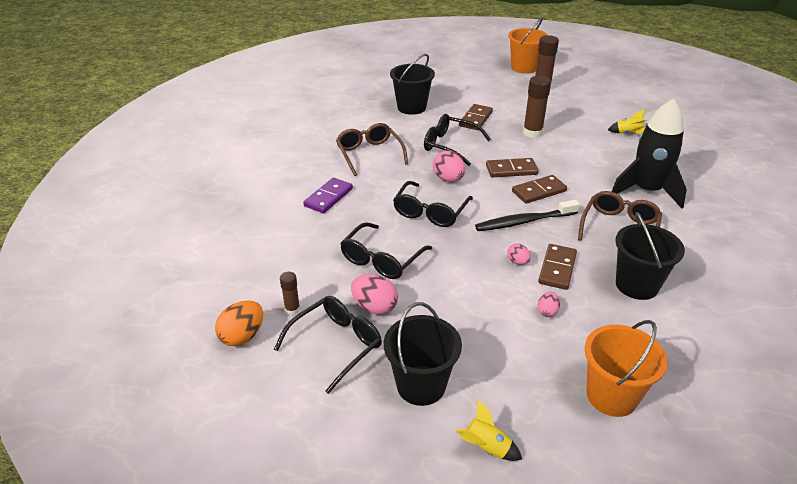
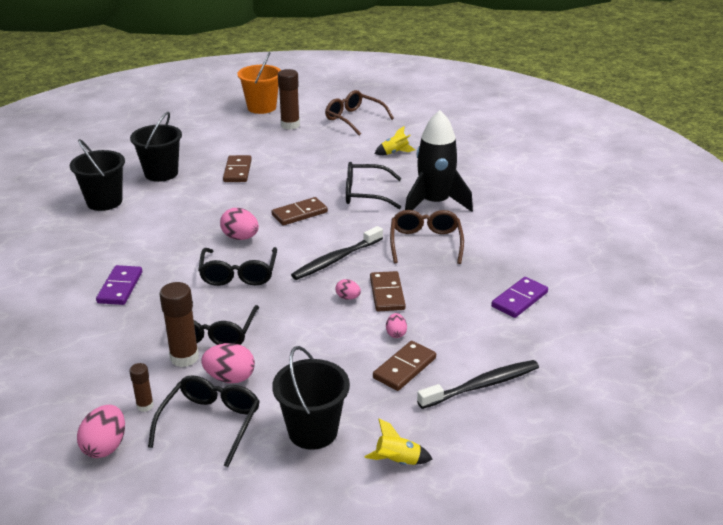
camera: 25 degrees left, 5 degrees down
orange egg [215,300,263,346] -> pink egg [77,405,125,458]
brown glasses [336,123,408,176] -> brown glasses moved to [325,90,394,135]
black glasses [424,114,491,166] -> black glasses moved to [346,162,402,209]
brown domino [512,175,567,204] -> brown domino moved to [373,341,436,391]
brown glue stick [523,76,551,138] -> brown glue stick moved to [159,282,199,367]
orange bucket [585,320,668,417] -> black toothbrush [417,360,539,409]
black bucket [615,212,685,300] -> black bucket moved to [69,139,125,211]
none -> purple domino [491,277,548,318]

